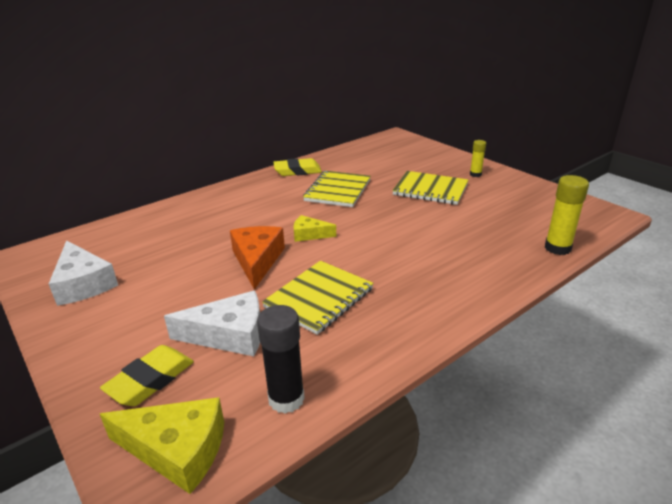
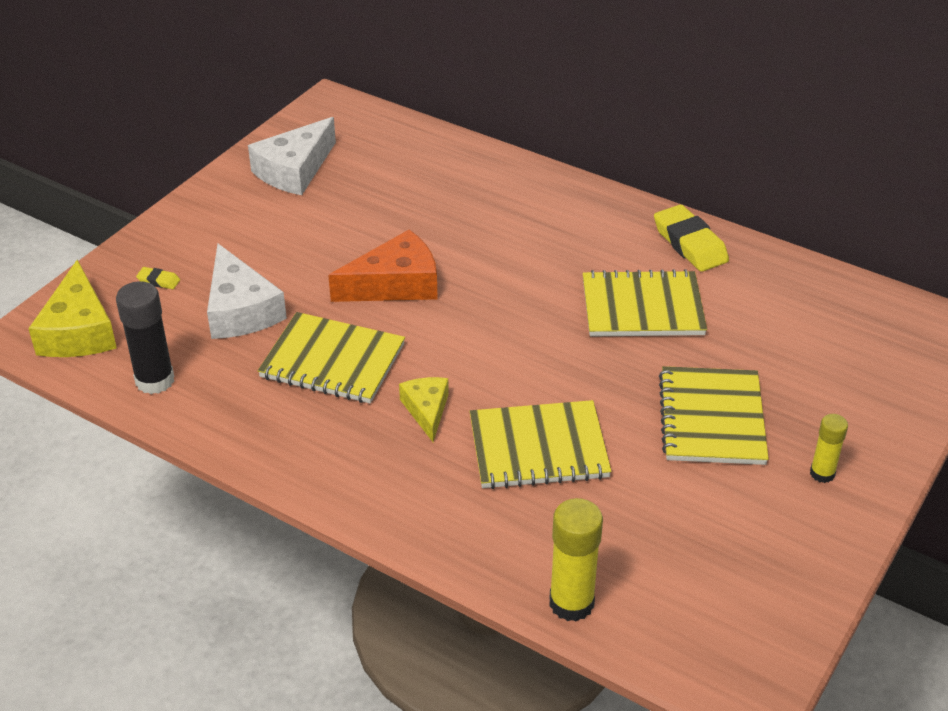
camera: 70 degrees right, 10 degrees up
yellow eraser [100,345,194,406] -> yellow eraser [136,267,180,289], size x0.46
yellow cheese [294,215,336,242] -> yellow cheese moved to [399,377,449,442]
none -> yellow notebook [470,400,612,489]

